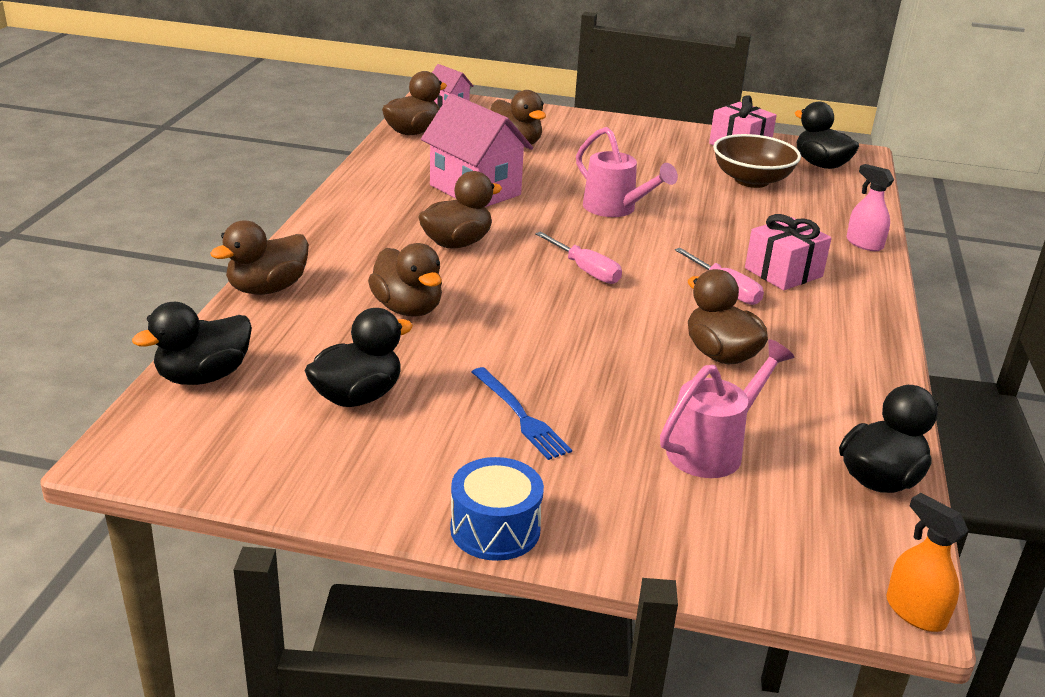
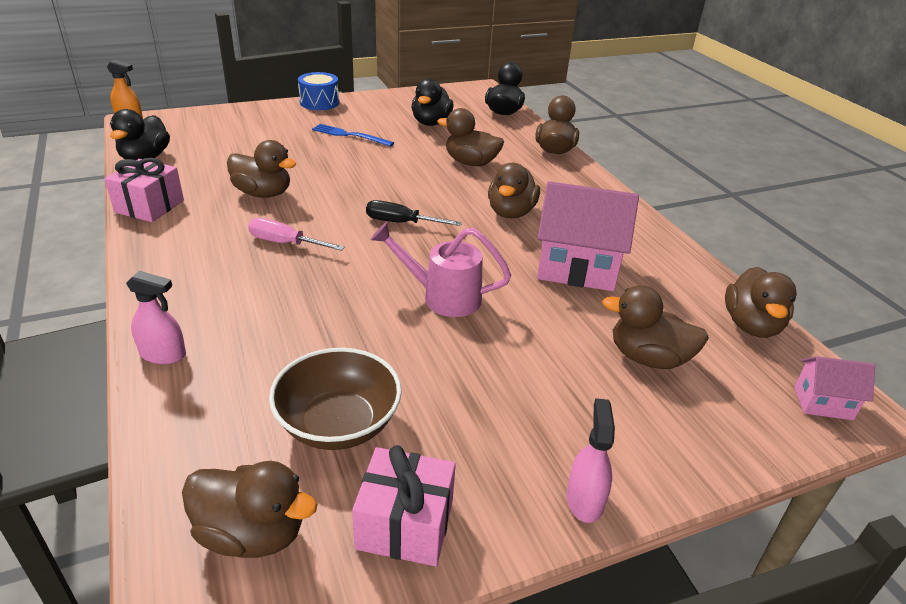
camera: 145 degrees right, 5 degrees up
pink screwdriver [535,232,622,284] -> black screwdriver [366,200,462,226]
pink watering can [660,339,794,478] -> none
pink gift [745,214,832,290] -> pink gift moved to [105,158,184,222]
black duck [795,102,859,169] -> brown duck [182,461,317,558]
none -> pink spray bottle [567,398,615,523]

